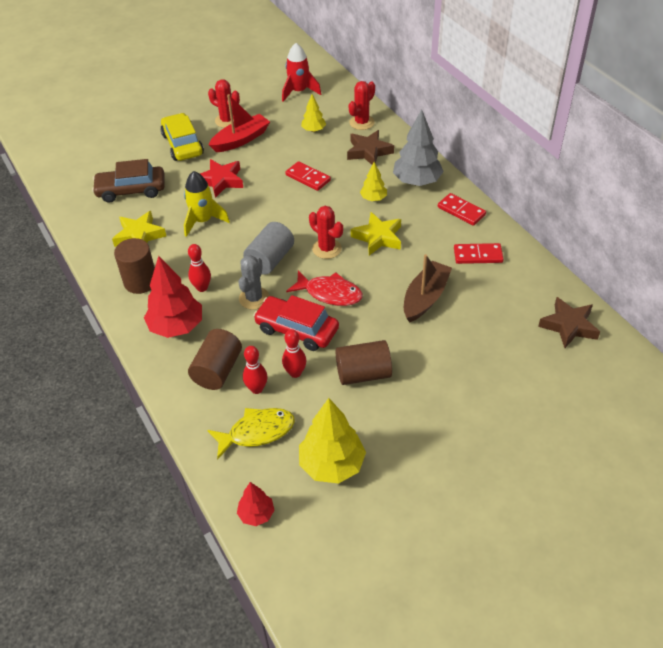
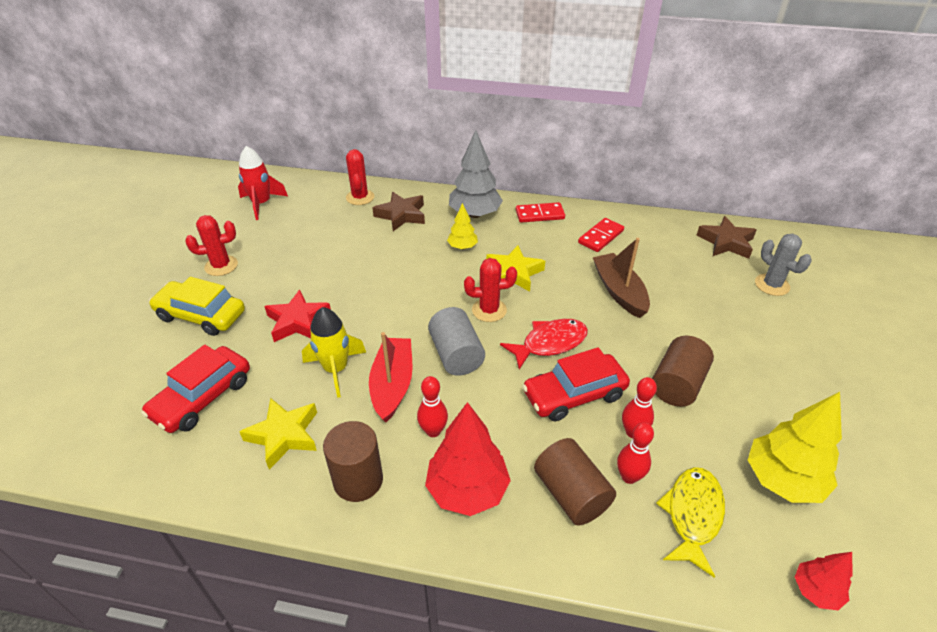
camera: 50 degrees left, 5 degrees down
brown car [92,159,165,203] -> red car [141,345,250,433]
red boat [209,94,270,152] -> red boat moved to [369,332,413,422]
grey cactus [239,255,270,310] -> grey cactus moved to [755,234,811,296]
red domino [285,161,331,191] -> none
yellow tree [301,94,326,132] -> none

